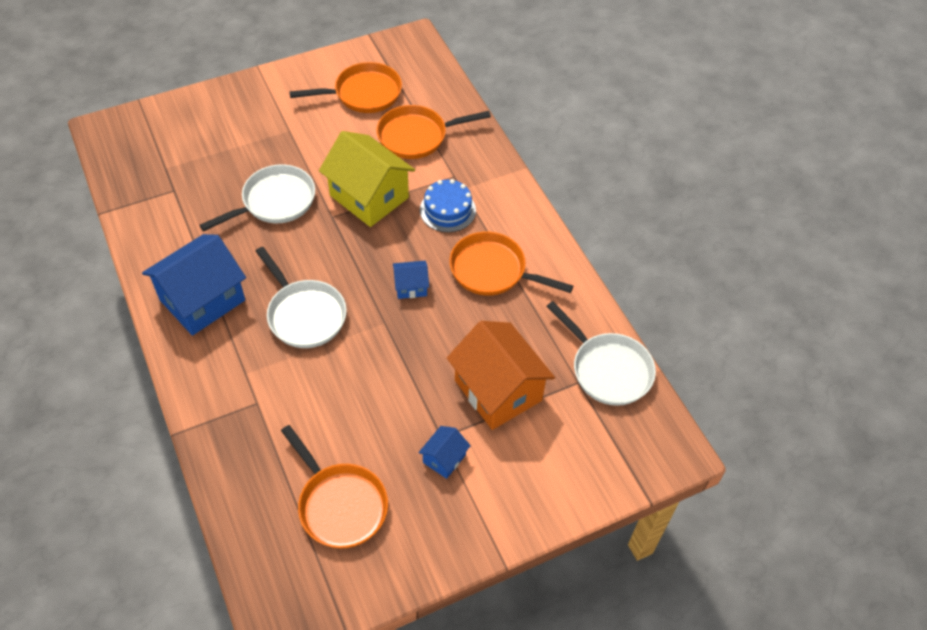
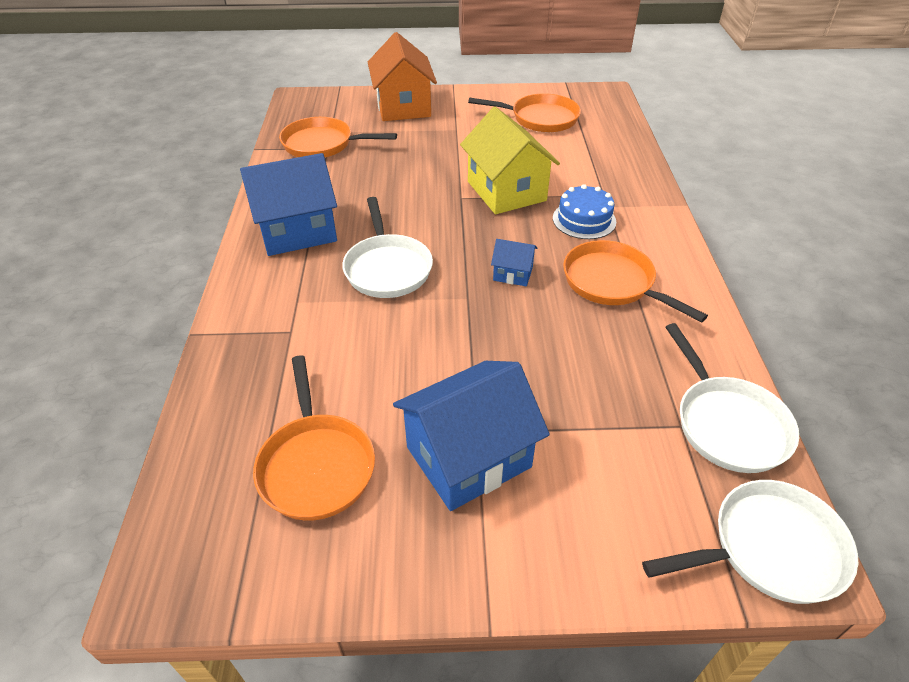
camera: 25 degrees right, 10 degrees down
white pan [200,164,315,231] -> white pan moved to [642,480,858,604]
orange pan [376,105,491,159] -> orange pan moved to [279,117,397,157]
blue house [418,426,471,479] -> blue house [393,361,550,511], size x2.14
orange house [447,321,555,430] -> orange house moved to [368,32,437,121]

